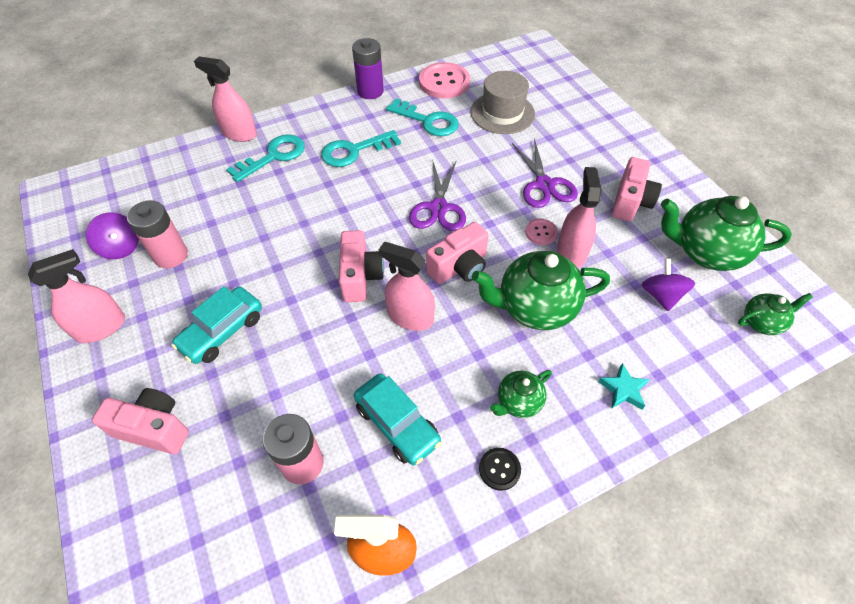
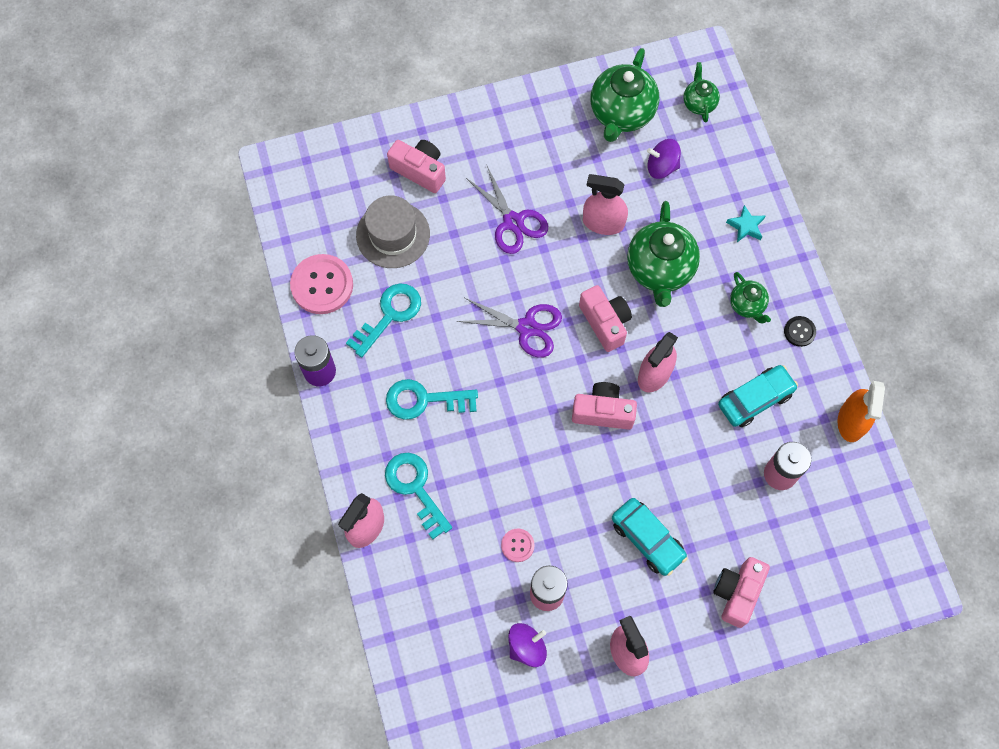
camera: 80 degrees left, 15 degrees up
turquoise key [321,130,401,167] -> turquoise key turned 105 degrees clockwise [386,379,478,420]
purple scissors [512,138,578,208] -> purple scissors turned 60 degrees clockwise [466,166,548,254]
pink button [525,219,558,245] -> pink button moved to [501,529,535,562]
pink camera [612,157,662,222] -> pink camera moved to [387,140,446,193]

